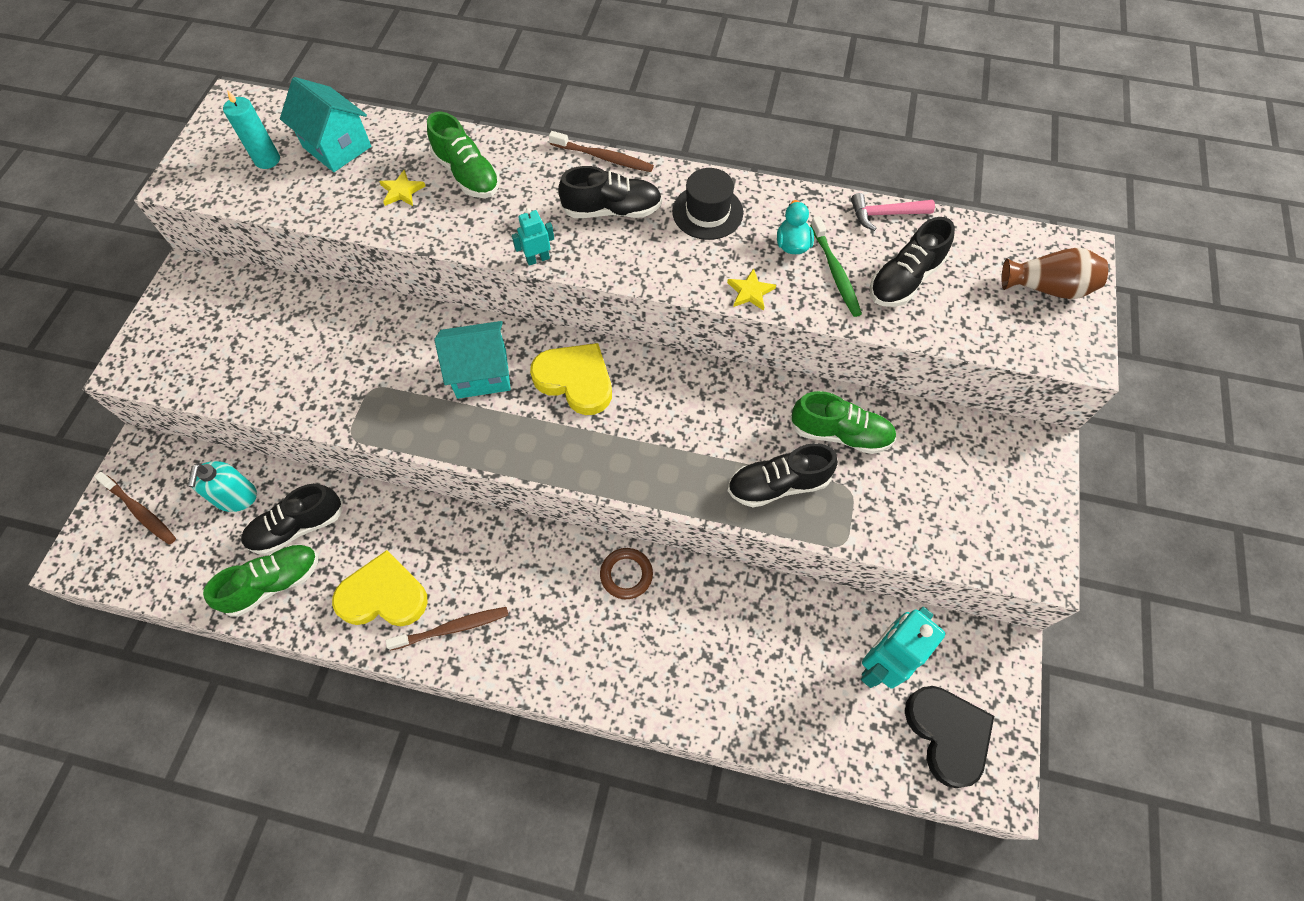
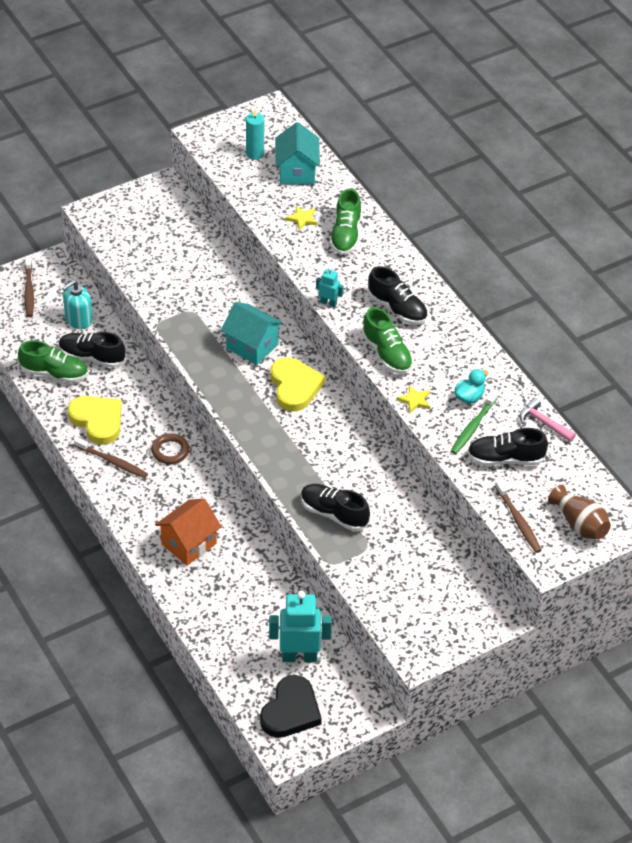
camera: 45 degrees right, 15 degrees down
brown toothbrush [549,131,654,172] -> brown toothbrush moved to [495,479,542,553]
brown ring [600,548,653,599] -> brown ring moved to [151,433,189,464]
black hat [672,168,743,240] -> none
green shoe [790,391,897,454] -> green shoe moved to [362,307,413,374]
none -> orange house [155,498,222,566]

